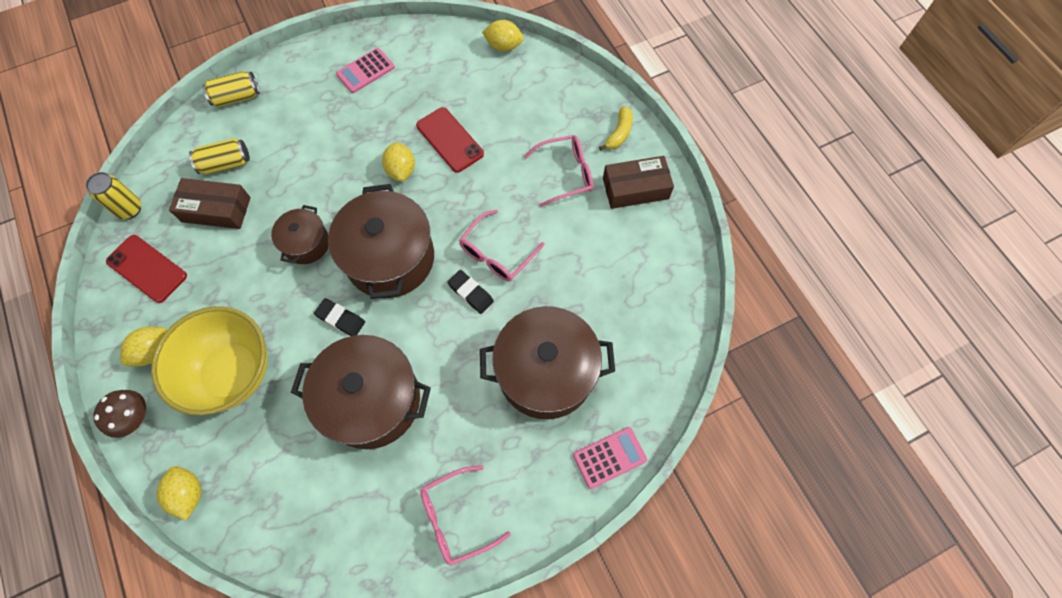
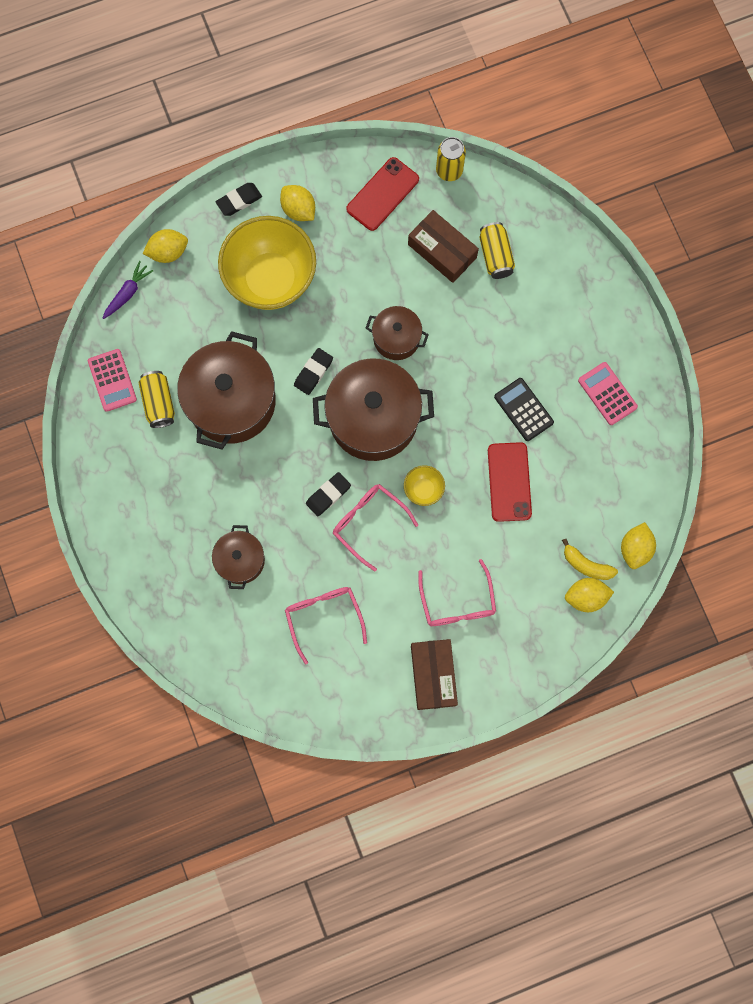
camera: 95 degrees right, 10 degrees up
brown mushroom [93,390,146,438] -> black eraser [216,183,262,216]
brown box [169,178,251,229] -> brown box turned 60 degrees counterclockwise [408,210,479,283]
yellow can [202,71,260,107] -> yellow can moved to [138,371,175,428]
yellow lemon [382,142,415,182] -> yellow lemon moved to [565,578,614,612]
red phone [416,107,484,173] -> red phone turned 60 degrees counterclockwise [488,442,532,522]
pink glasses [420,465,511,566] -> pink glasses moved to [285,587,367,664]
brown pot [480,306,615,419] -> brown pot [212,525,265,589], size x0.53
pink calculator [573,427,647,489] -> pink calculator moved to [88,349,137,412]
yellow banana [599,106,633,151] -> yellow banana moved to [562,539,618,580]
none -> purple carrot [103,261,153,319]
none -> yellow bowl [404,465,445,506]
none -> black calculator [494,378,554,441]

